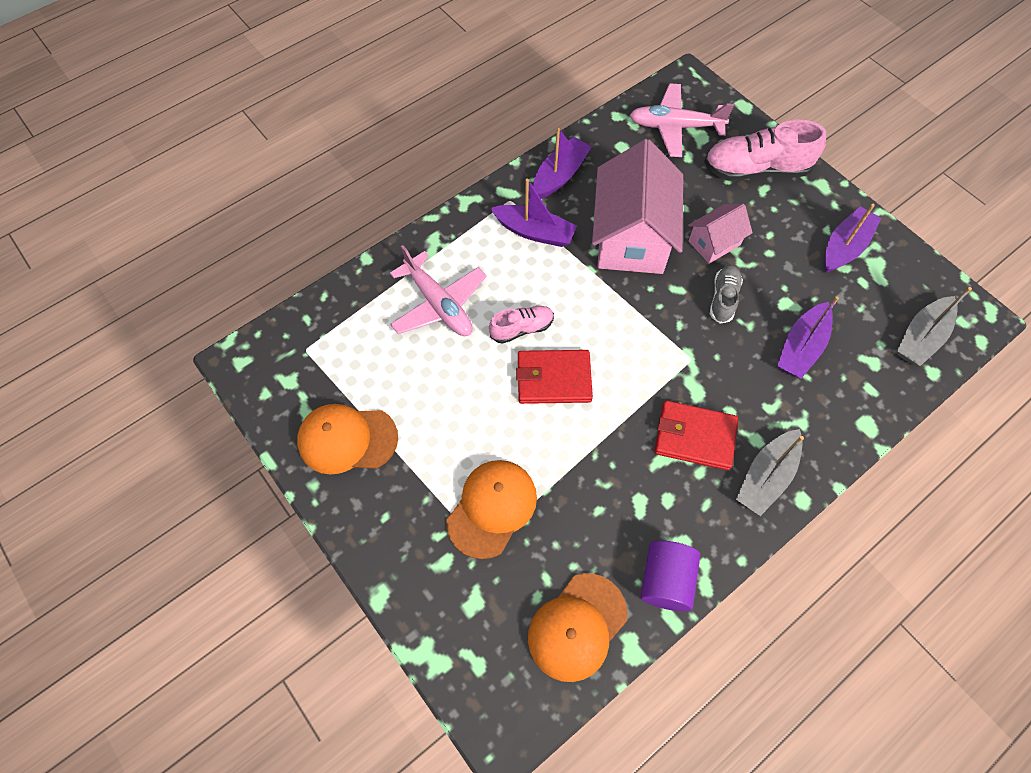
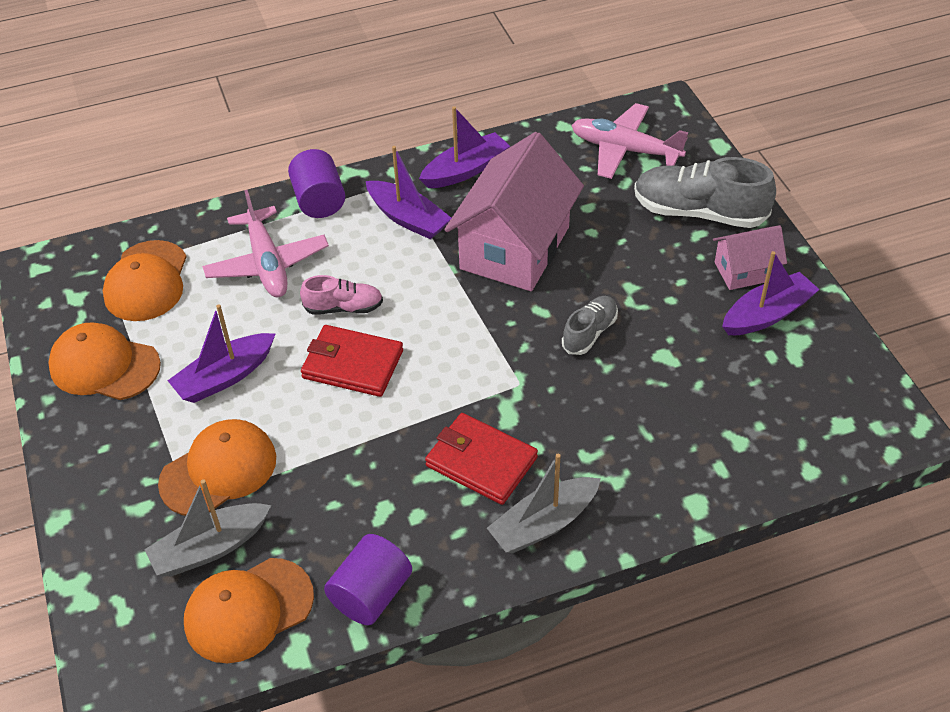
camera: 20 degrees right, 15 degrees down
pink house [688,204,753,264] -> pink house moved to [713,225,787,290]
pink shoe [704,120,826,181] -> grey shoe [634,157,776,228]
purple boat [777,297,839,379] -> purple boat moved to [167,304,276,403]
grey boat [897,287,972,366] -> grey boat moved to [144,479,271,577]
none -> orange cap [103,240,187,321]
none -> purple cylinder [288,149,345,218]

